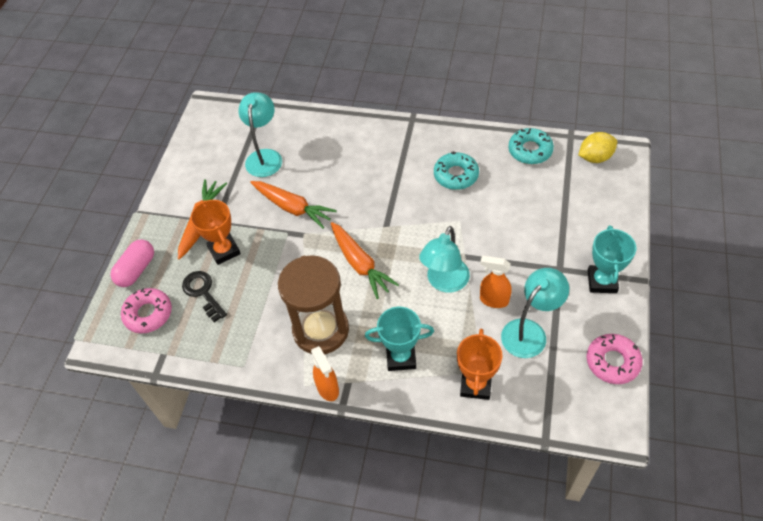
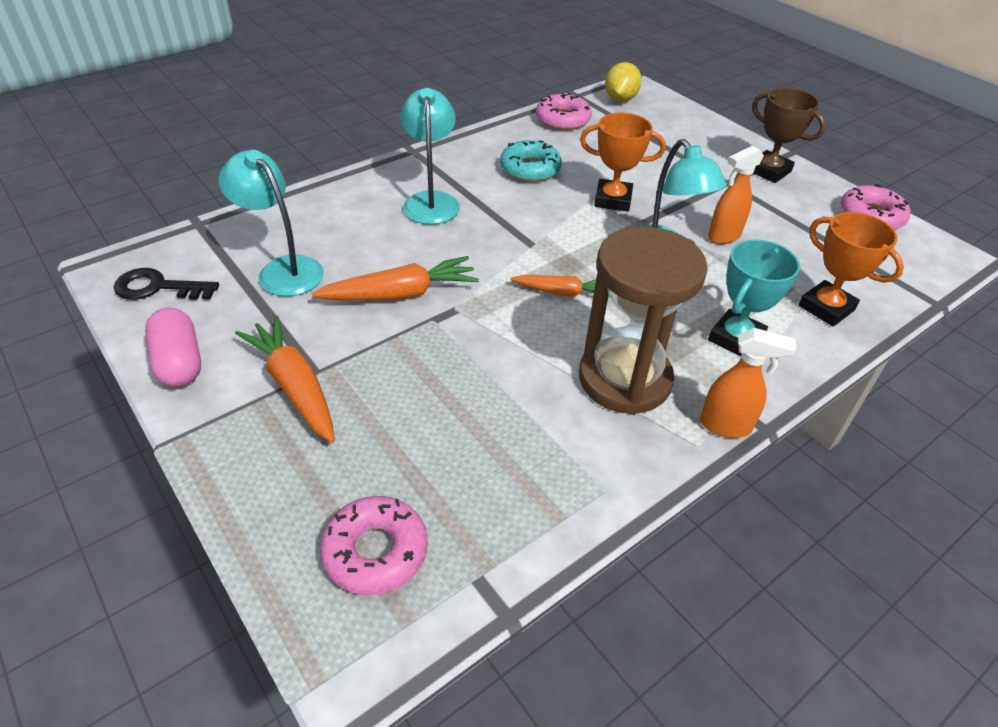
camera: 55 degrees left, 10 degrees down
pink capsule [110,239,154,287] -> pink capsule moved to [145,308,201,387]
black key [182,271,227,322] -> black key moved to [114,268,219,300]
orange trophy [191,200,241,265] -> orange trophy moved to [580,113,666,212]
orange carrot [331,222,399,299] -> orange carrot [510,275,610,298], size x0.63
turquoise lamp [501,268,569,358] -> turquoise lamp moved to [400,88,460,225]
turquoise donut [508,128,554,164] -> pink donut [536,93,592,130]
turquoise trophy [588,226,636,293] -> brown trophy [752,88,826,183]

